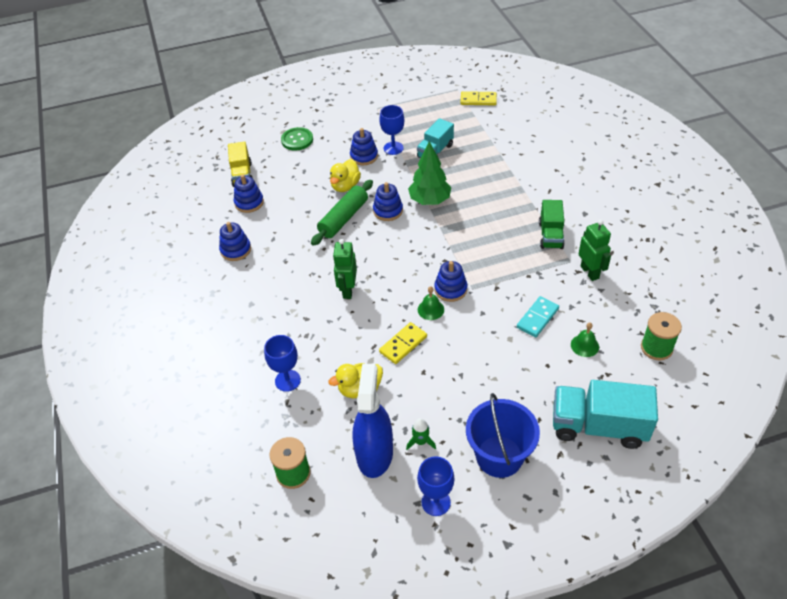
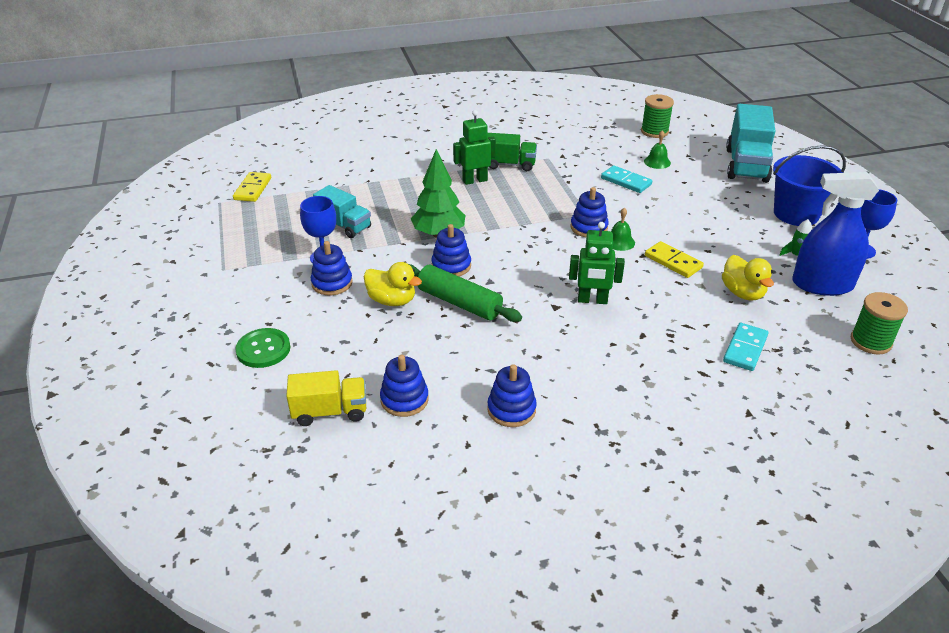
camera: 90 degrees left, 10 degrees down
blue goblet [264,335,301,392] -> turquoise domino [723,323,768,371]
green robot [579,220,611,281] -> green robot moved to [453,110,496,185]

